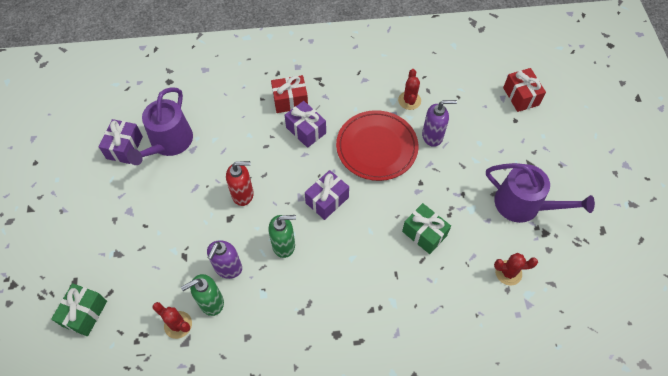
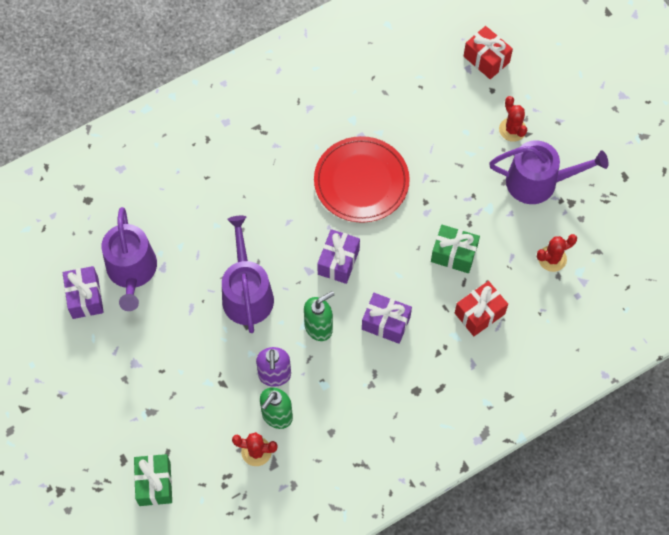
camera: 25 degrees left, 5 degrees up
red soap dispenser [226,161,254,206] -> purple watering can [222,216,274,333]
red gift [271,75,308,113] -> red gift moved to [455,281,508,336]
purple gift [285,101,326,148] -> purple gift moved to [362,293,412,344]
red cactus [398,69,421,110] -> red cactus moved to [499,96,527,142]
purple soap dispenser [422,100,457,147] -> none

